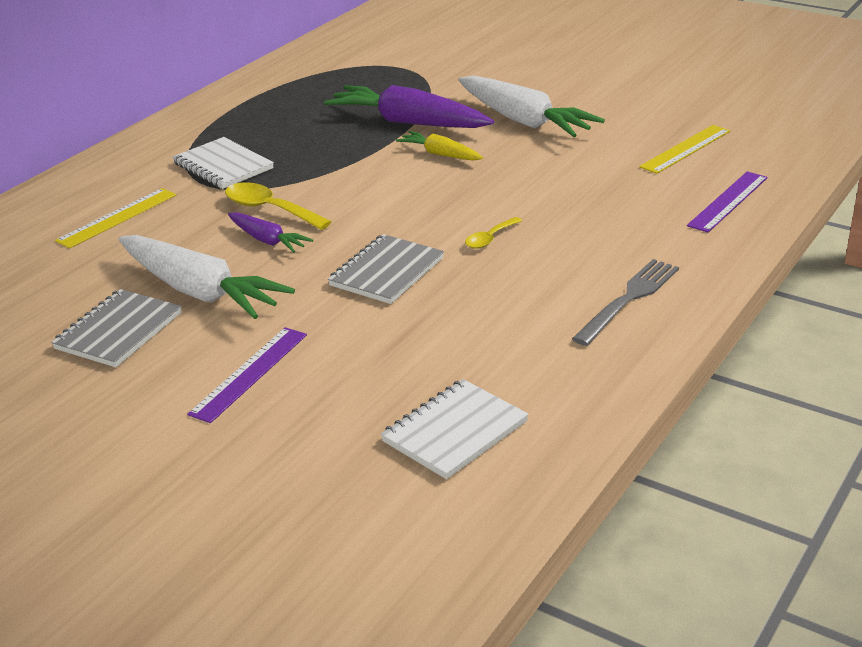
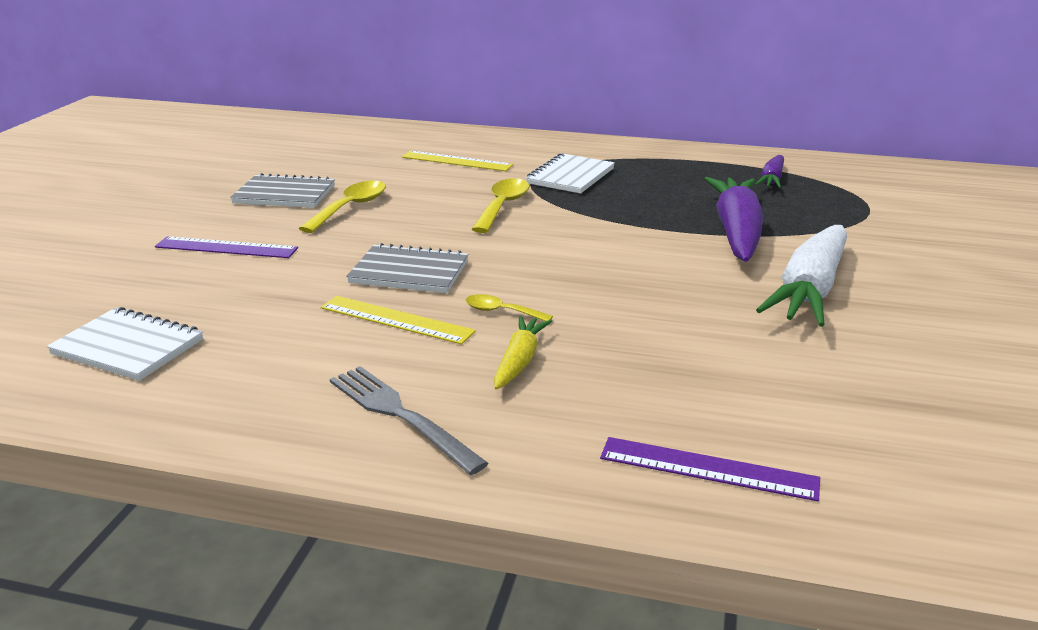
camera: 70 degrees right, 5 degrees down
white carrot [119,235,295,319] -> yellow spoon [299,181,386,233]
purple carrot [228,212,313,253] -> purple carrot moved to [755,155,784,188]
yellow carrot [396,131,483,161] -> yellow carrot moved to [494,316,552,390]
grey fork [572,259,679,346] -> grey fork turned 150 degrees counterclockwise [330,366,488,475]
yellow ruler [639,125,730,174] -> yellow ruler moved to [321,296,476,344]

